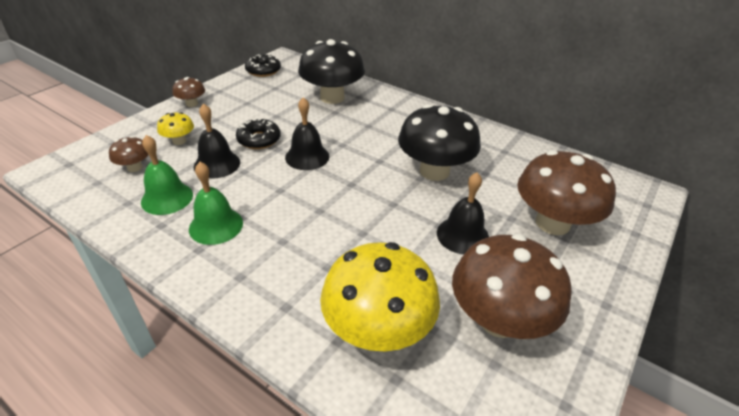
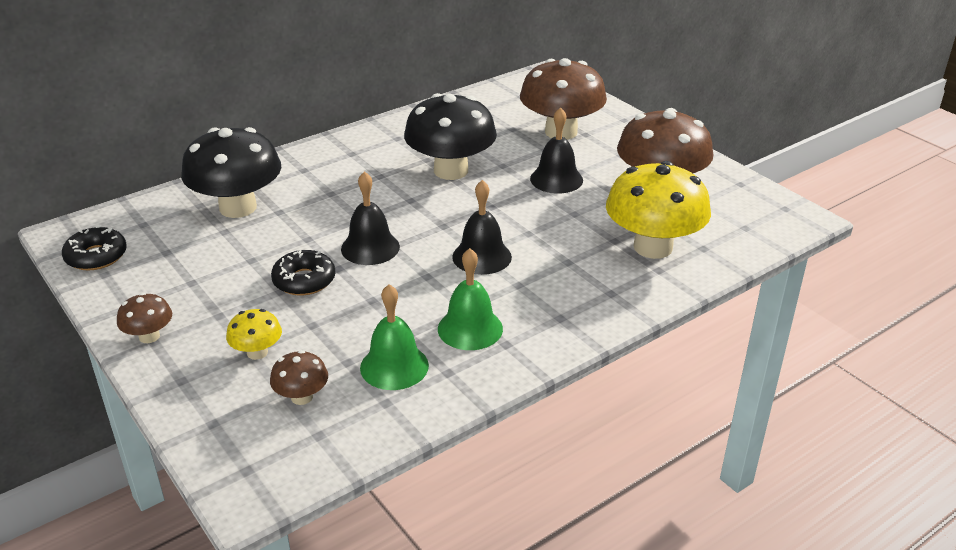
camera: 70 degrees left, 5 degrees down
black bell [194,103,240,179] -> black bell moved to [452,180,512,275]

